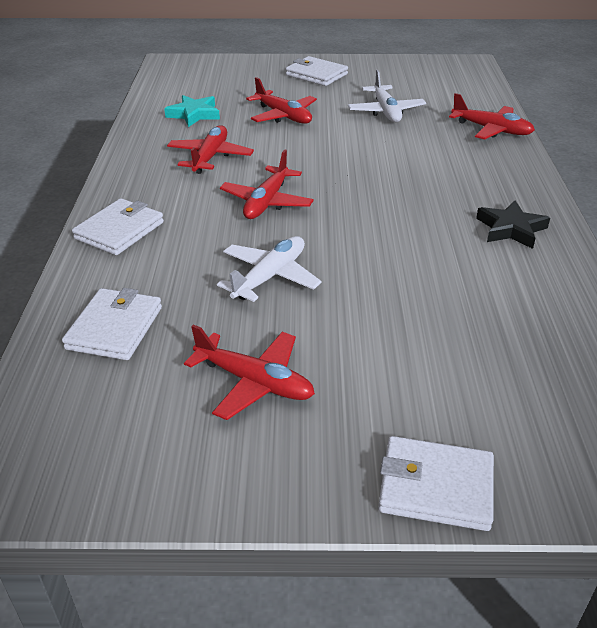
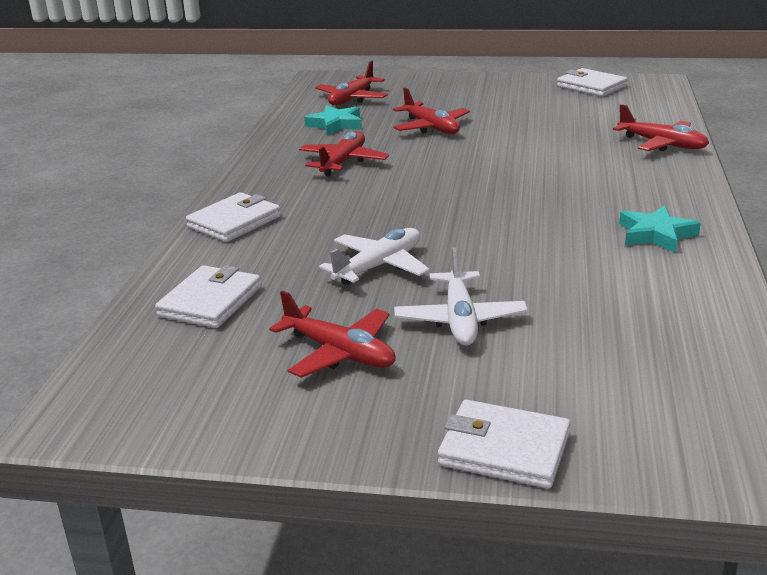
camera: 10 degrees right, 10 degrees down
red plane [220,150,314,219] -> red plane moved to [315,61,388,105]
white wallet [286,56,348,86] -> white wallet moved to [557,68,628,97]
white plane [348,70,426,122] -> white plane moved to [394,247,528,346]
black star [476,201,550,249] -> turquoise star [619,205,701,253]

